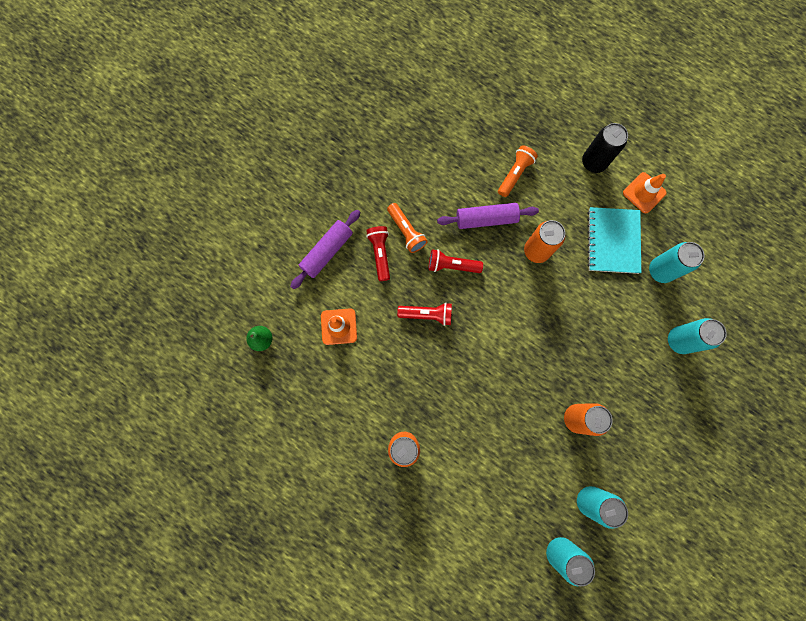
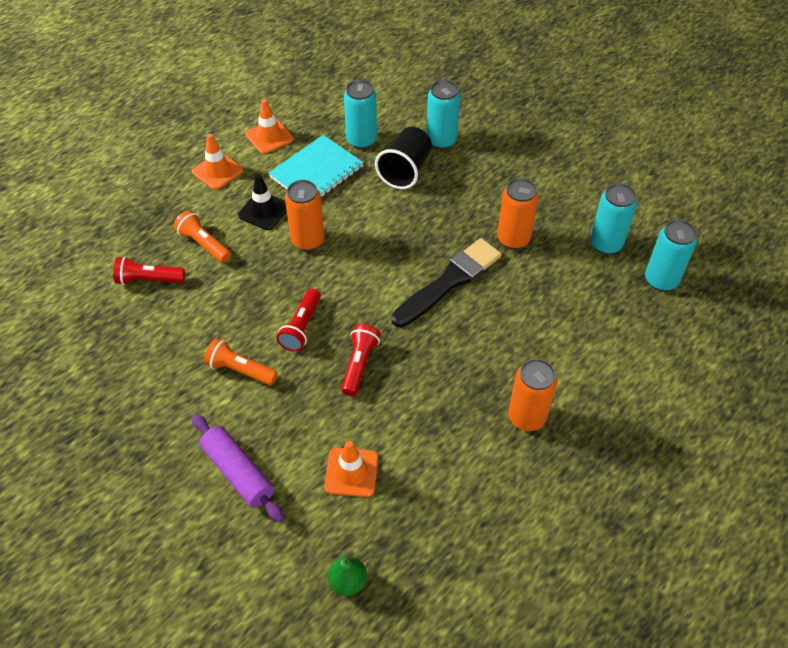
camera: 80 degrees left, 25 degrees down
red flashlight [366,226,390,281] -> red flashlight moved to [113,256,185,285]
orange flashlight [387,203,428,253] -> orange flashlight turned 135 degrees counterclockwise [204,338,278,385]
purple rolling pin [437,203,539,229] -> none
black can [582,123,628,173] -> orange traffic cone [192,134,243,190]
turquoise notebook [587,207,641,274] -> turquoise notebook turned 60 degrees counterclockwise [268,135,364,197]
none -> black traffic cone [238,174,287,230]
none -> black cup [375,127,432,189]
none -> black brush [391,238,502,328]

